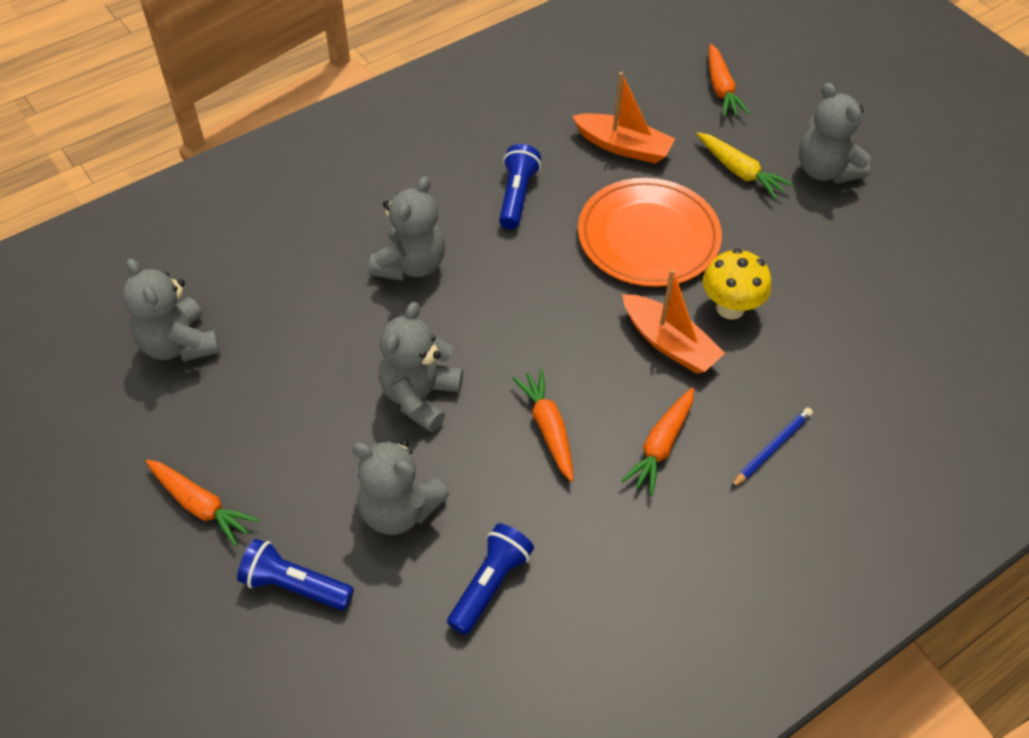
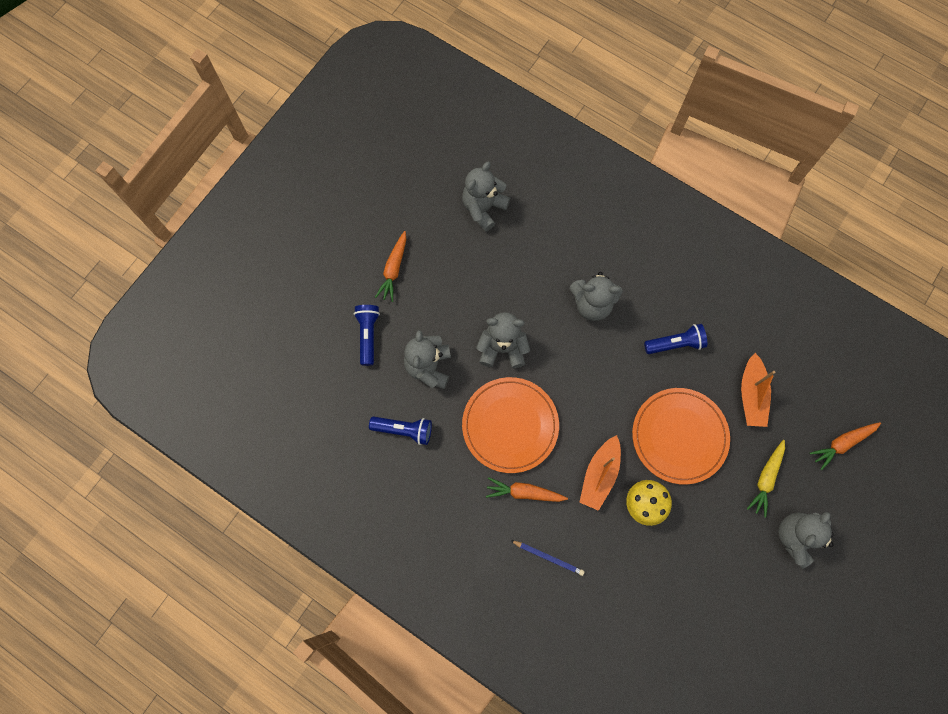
camera: 70 degrees right, 20 degrees up
orange carrot [512,369,574,482] -> orange plate [462,377,559,473]

